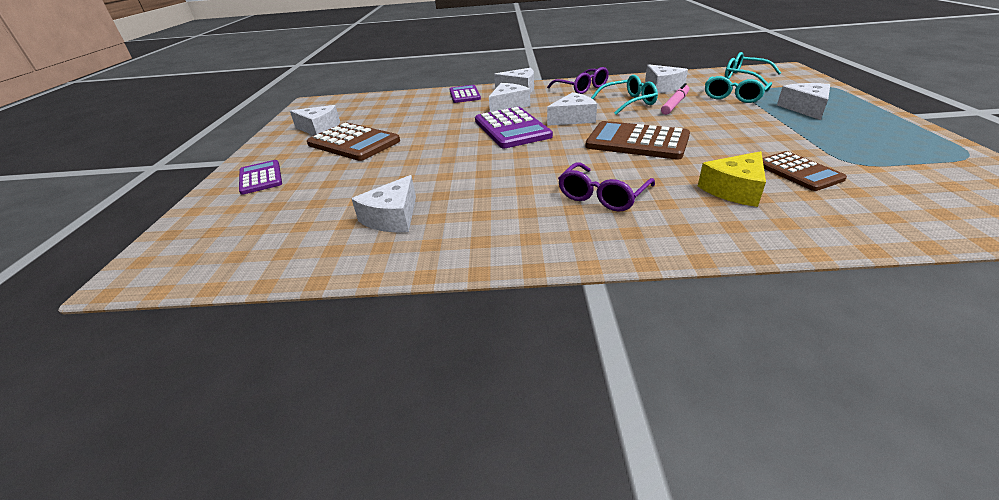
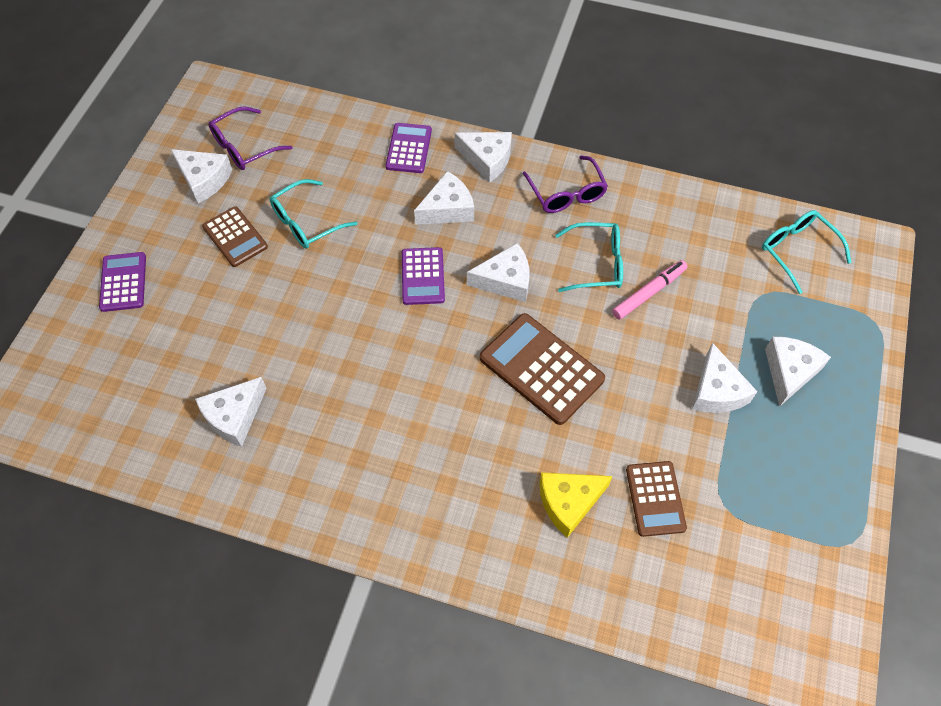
camera: 15 degrees right, 25 degrees up
brown calculator [307,122,400,161] -> brown calculator [202,206,268,267], size x0.62
purple calculator [475,107,553,148] -> purple calculator [402,247,445,305], size x0.62
purple glasses [558,162,655,212] -> purple glasses moved to [208,107,292,170]
white cheese [645,64,688,93] -> white cheese moved to [692,342,758,413]
turquoise glasses [705,76,772,103] -> turquoise glasses moved to [269,179,357,249]

